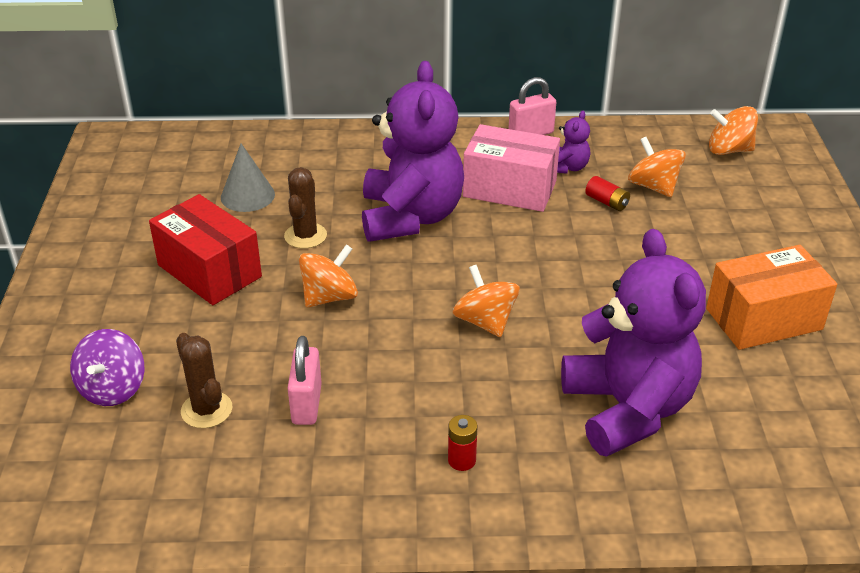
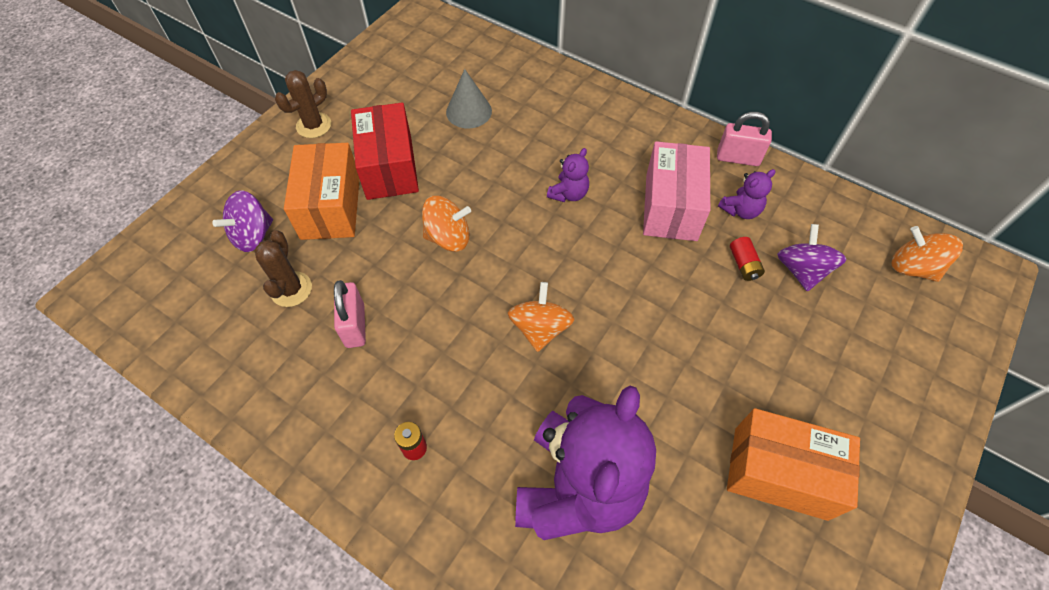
camera: 35 degrees right, 20 degrees up
brown cactus [284,167,327,249] -> brown cactus moved to [275,70,331,138]
pink padlock [288,336,322,425] -> pink padlock turned 45 degrees counterclockwise [334,280,366,348]
purple teddy bear [362,61,464,242] -> purple teddy bear [547,148,589,202], size x0.41
pink box [463,124,560,212] -> pink box turned 45 degrees clockwise [643,141,710,241]
orange spinning top [628,137,686,197] -> purple spinning top [777,224,847,291]
none -> orange box [284,143,360,240]

